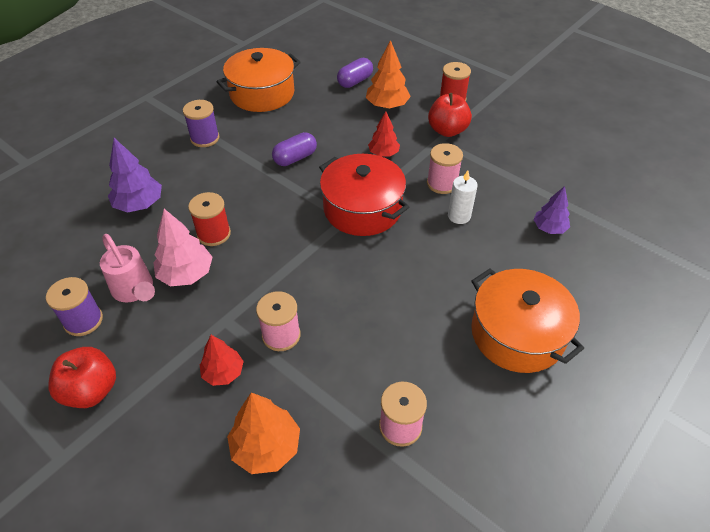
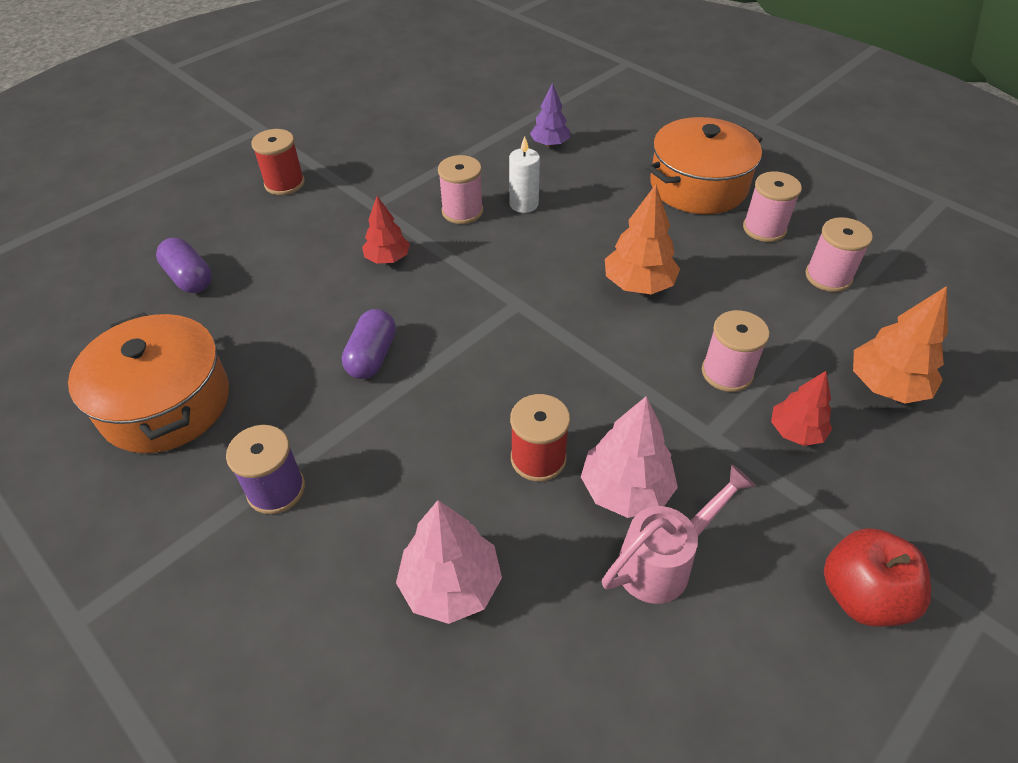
camera: 85 degrees left, 0 degrees up
purple spool [46,277,103,336] -> none
purple tree [108,138,162,213] -> pink tree [396,500,502,624]
purple capsule [272,132,317,166] -> purple capsule turned 45 degrees clockwise [342,309,396,379]
red pot [319,154,409,236] -> none
orange tree [366,40,411,109] -> orange tree moved to [605,184,680,294]
red apple [428,93,472,137] -> none
none -> pink spool [743,171,802,242]

